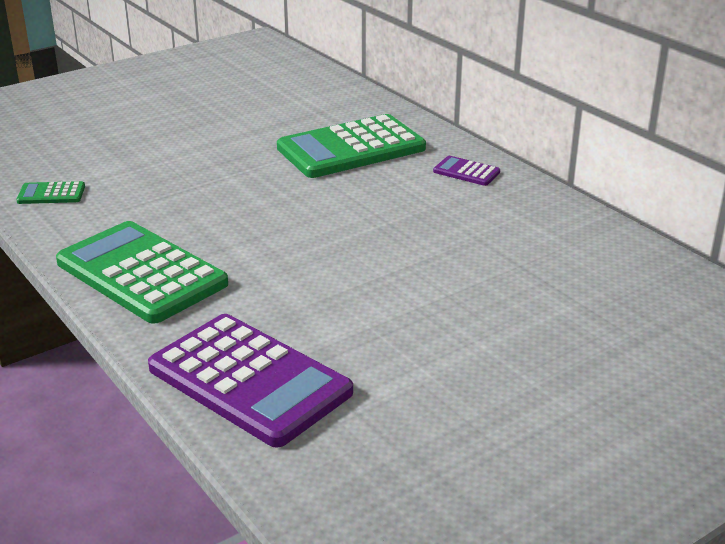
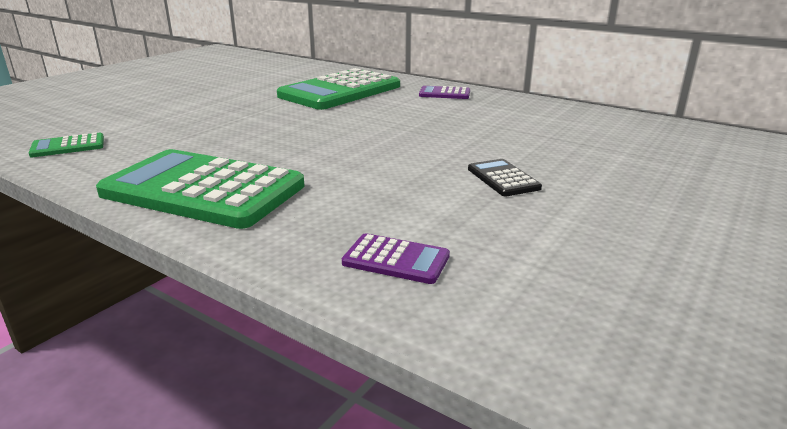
camera: 20 degrees left, 5 degrees down
purple calculator [148,314,353,448] -> purple calculator [342,233,450,284], size x0.43
none -> black calculator [468,159,542,196]

